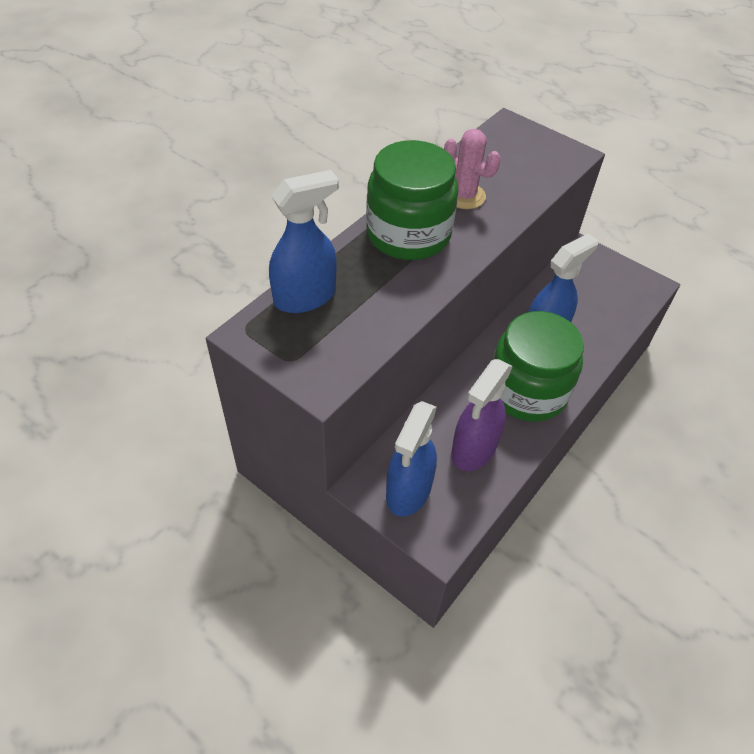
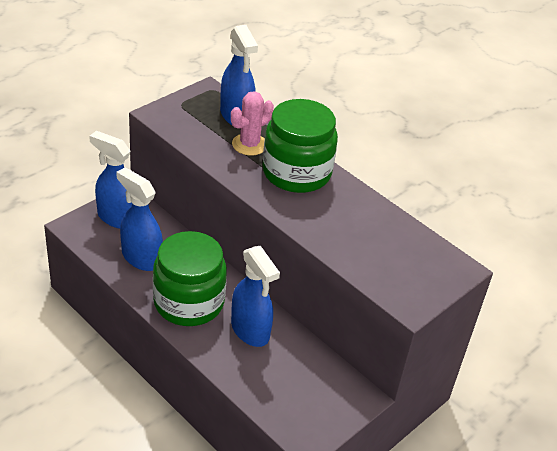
camera: 95 degrees right, 10 degrees down
pink cactus [444,129,500,209] -> pink cactus moved to [231,91,274,156]
purple spray bottle [451,359,513,471] -> blue spray bottle [116,167,163,271]

